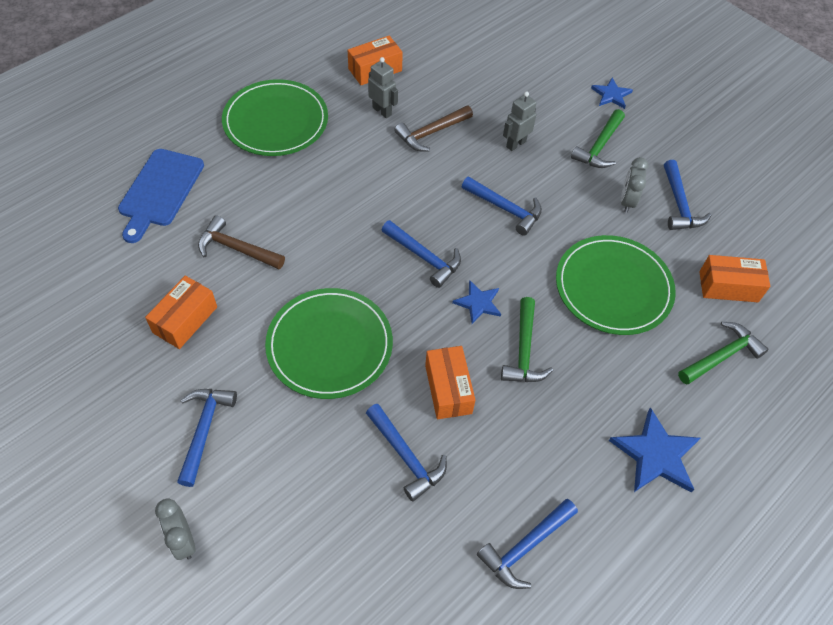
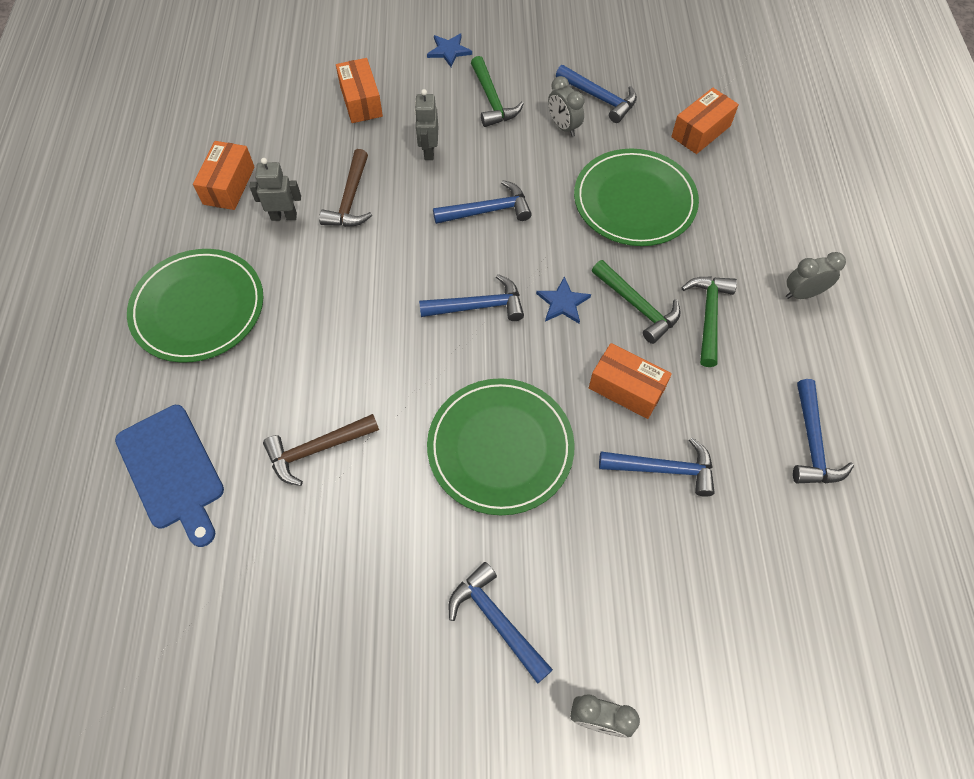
camera: 45 degrees left, 5 degrees up
orange box [145,276,217,349] -> orange box moved to [336,58,383,123]
blue star [609,407,700,493] -> grey clock [786,252,846,299]
green hammer [678,322,769,385] -> green hammer moved to [682,276,737,367]

